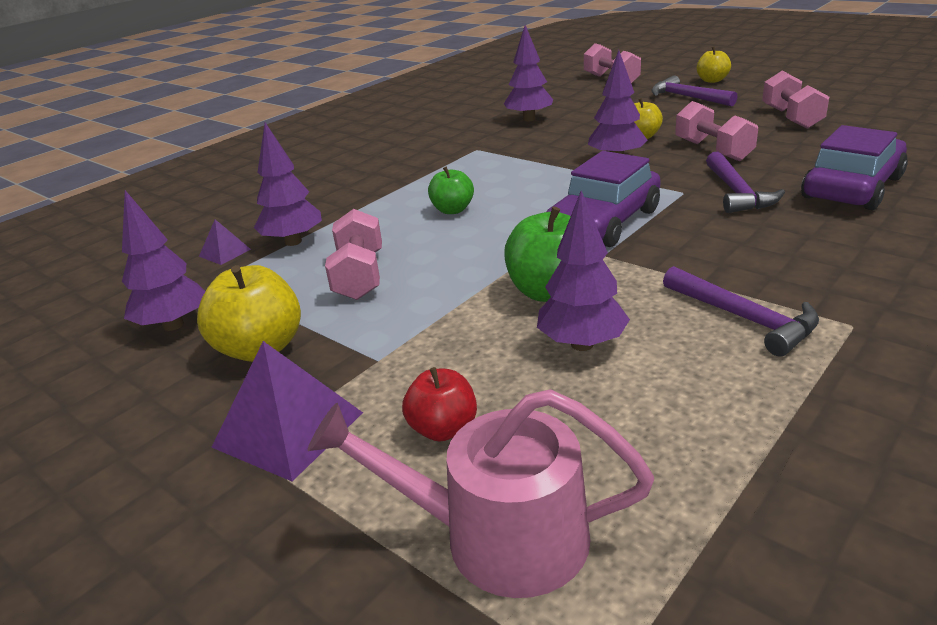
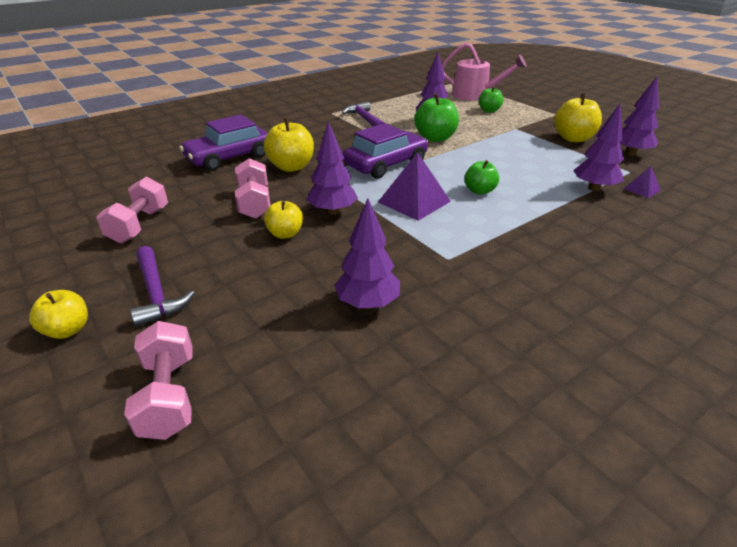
camera: 170 degrees left, 5 degrees up
purple pyramid [211,341,363,482] -> purple pyramid moved to [378,152,451,221]
pink dumbbell [325,209,382,300] -> none
red apple [402,367,477,441] -> green apple [479,86,504,113]
purple hammer [706,152,785,213] -> yellow apple [264,118,314,172]

